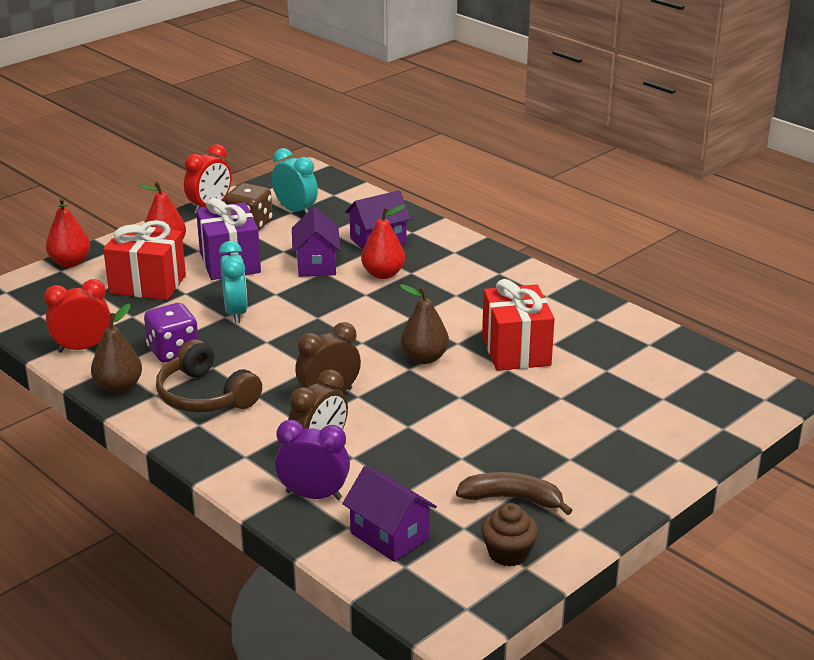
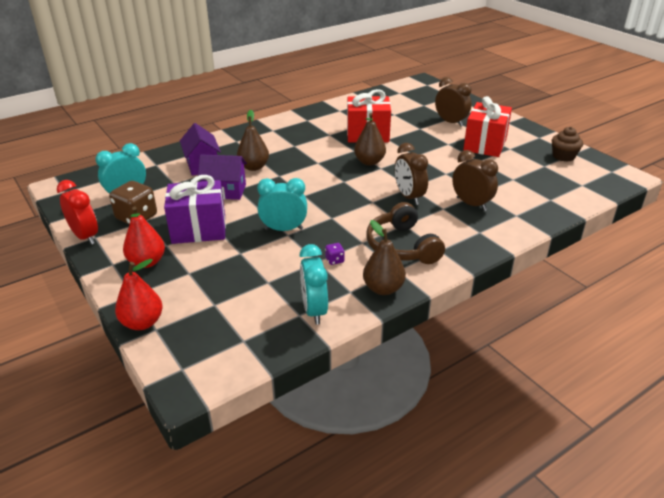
camera: 80 degrees left, 5 degrees up
red clock [44,279,110,353] -> turquoise clock [299,244,328,325]
red gift [103,220,186,300] -> red gift moved to [463,96,512,157]
purple dice [144,303,198,362] -> purple dice [325,243,345,265], size x0.45
brown headphones [156,339,262,413] -> brown headphones turned 105 degrees clockwise [366,202,445,264]
purple clock [275,420,350,500] -> none
purple house [342,465,437,562] -> none
red pear [361,205,405,279] -> brown pear [237,110,269,171]
brown banana [456,472,573,515] -> none
none -> brown clock [435,77,471,126]

